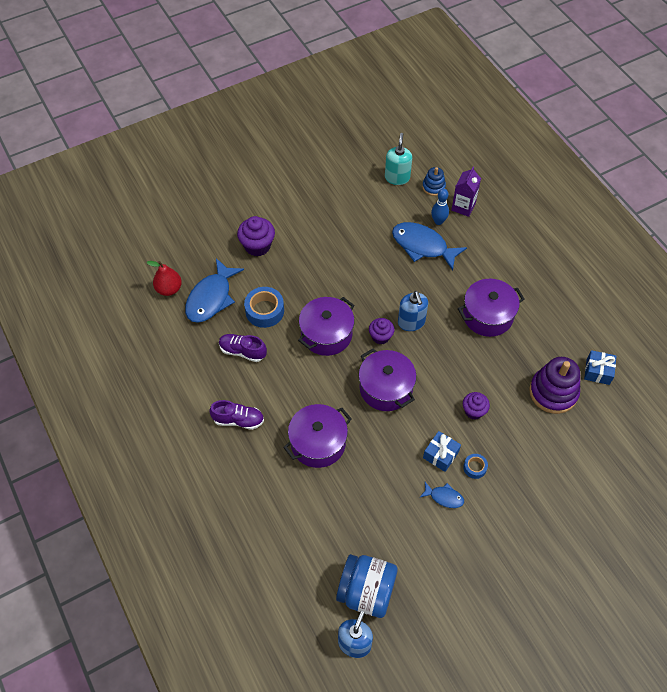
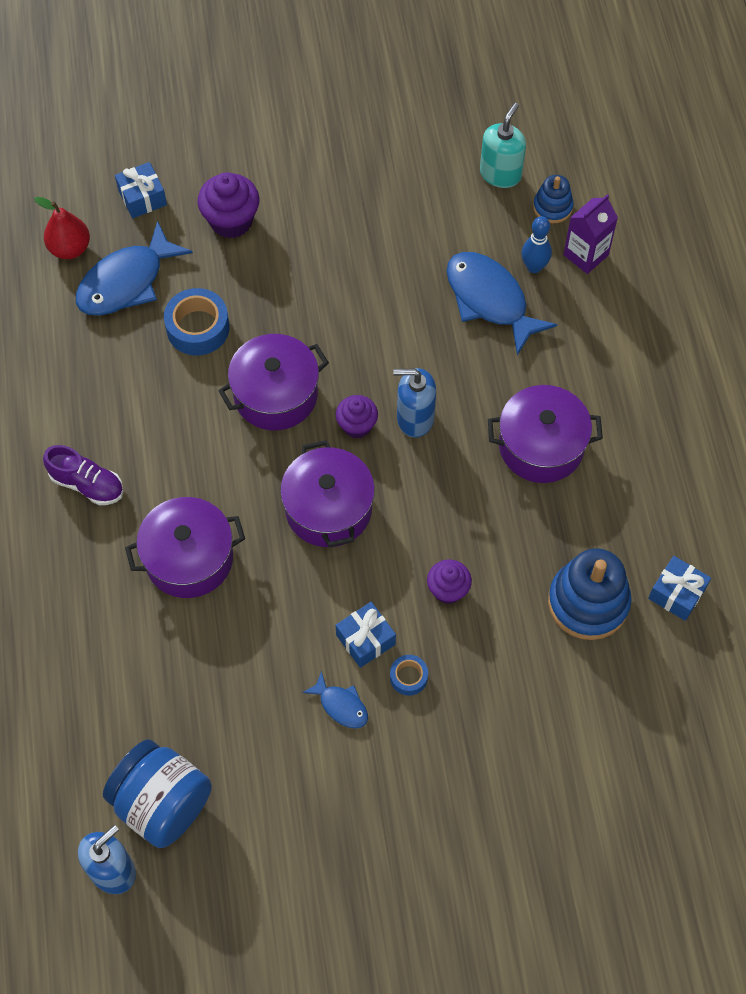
camera: 20 degrees right, 5 degrees up
purple shoe [219,334,267,362] -> none
blue soap dispenser [398,291,428,331] -> blue soap dispenser turned 90 degrees clockwise [393,368,436,438]
purple stacking toy [529,357,580,414] -> blue stacking toy [548,548,632,640]
none -> blue gift [115,162,167,218]

